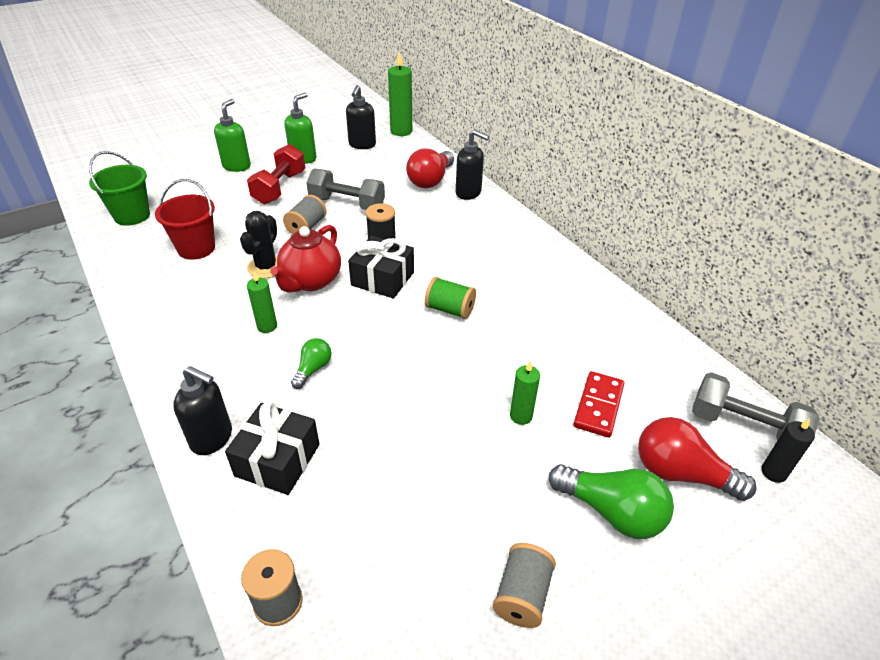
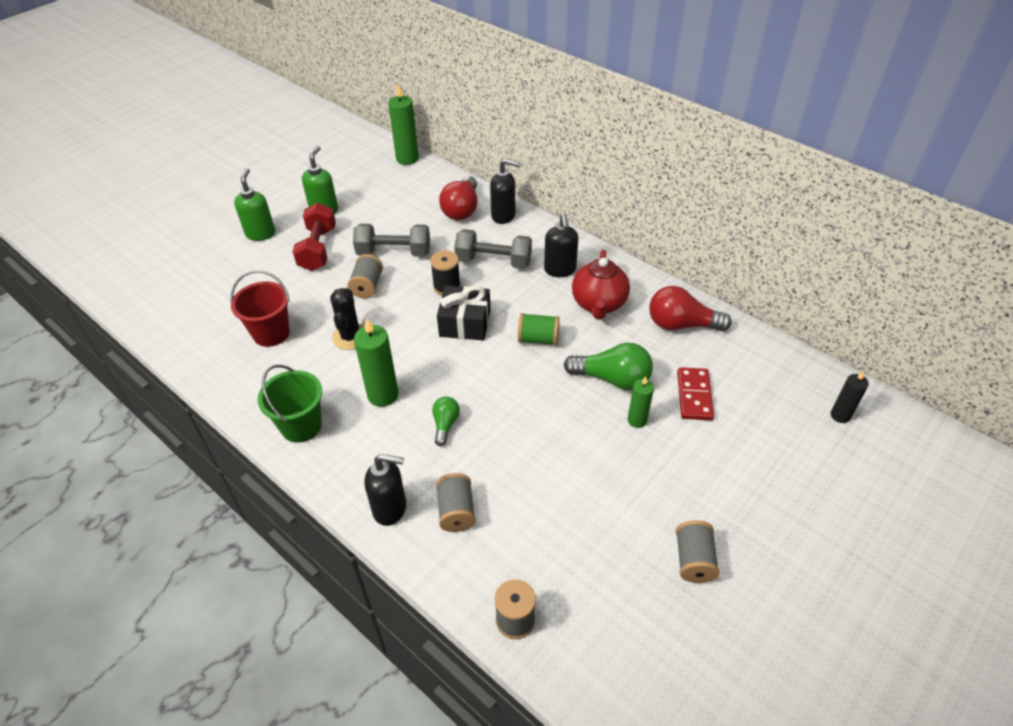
camera: 15 degrees left, 5 degrees up
green bucket [89,151,150,226] -> green bucket moved to [258,365,322,443]
black gift [225,401,320,495] -> grey spool [436,473,476,532]
green candle [247,271,277,333] -> green candle [354,318,398,407], size x1.65
red teapot [270,225,341,293] -> red teapot moved to [572,250,630,320]
black soap dispenser [346,85,376,149] -> black soap dispenser moved to [544,213,578,277]
green light bulb [549,464,674,539] -> green light bulb moved to [564,343,653,390]
red light bulb [638,417,757,501] -> red light bulb moved to [649,286,732,332]
grey dumbbell [692,372,820,441] -> grey dumbbell moved to [454,229,532,269]

